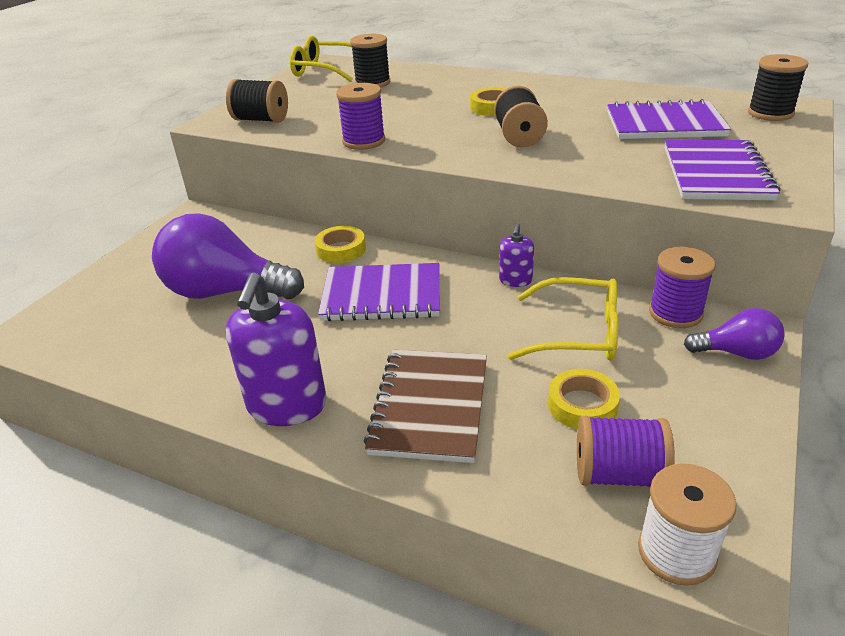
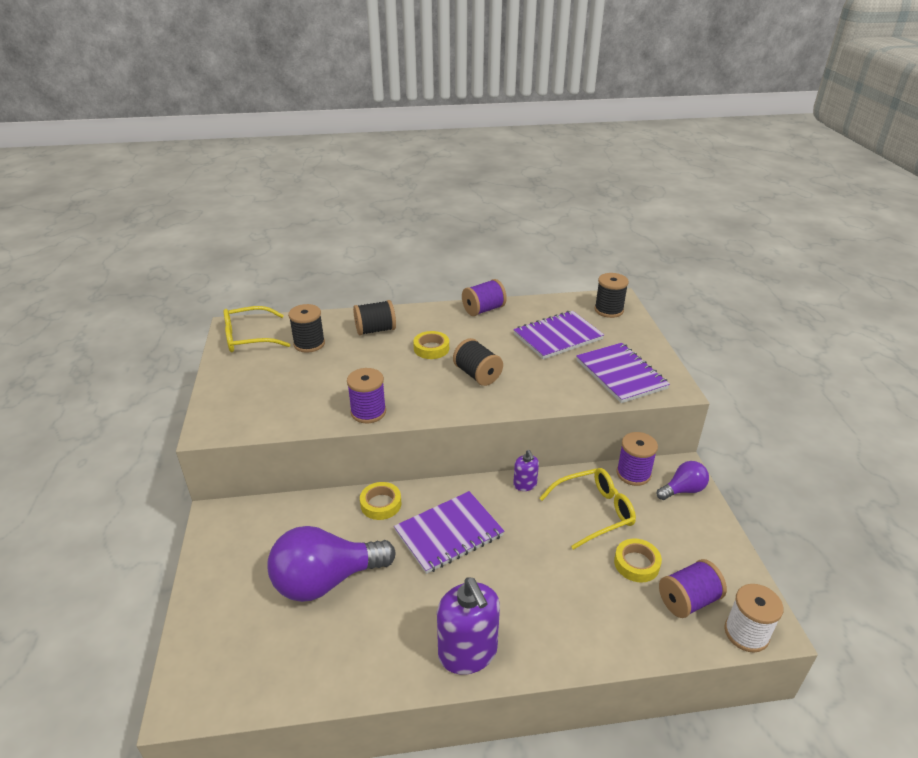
camera: 35 degrees left, 0 degrees up
black spool [226,79,288,123] -> black spool moved to [353,300,396,336]
brown notebook [364,350,487,463] -> none
none -> purple spool [462,279,507,316]

